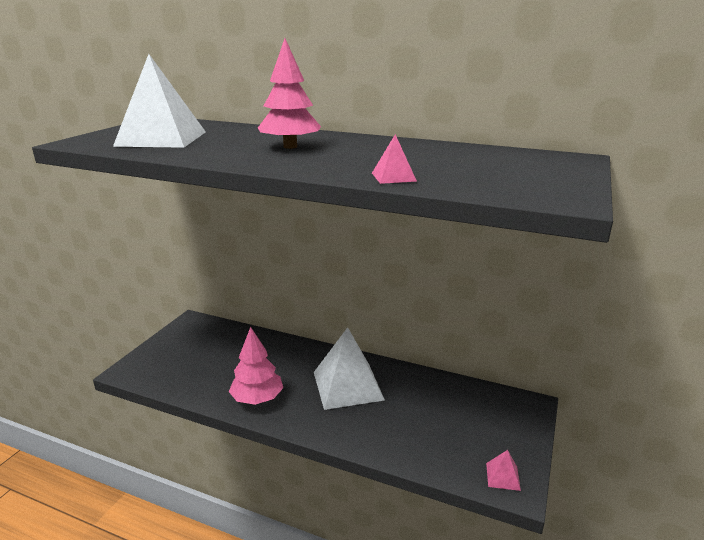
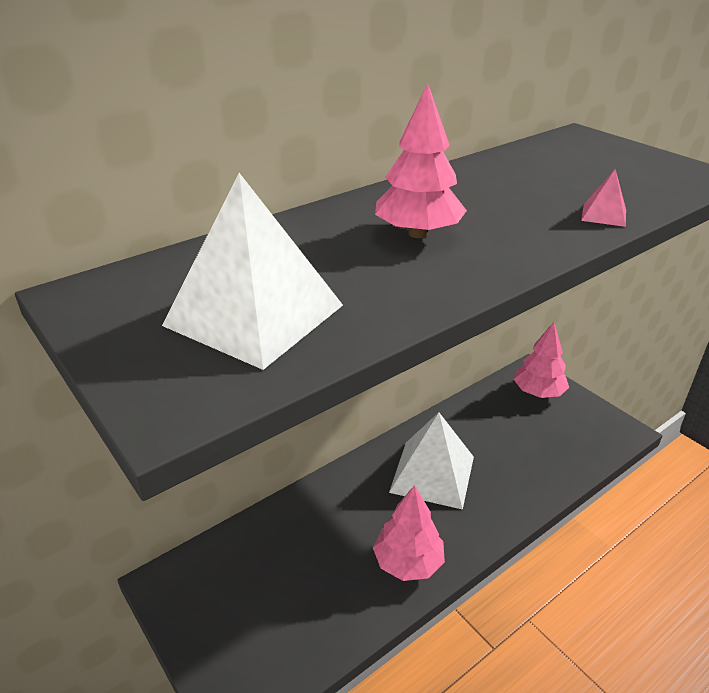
camera: 60 degrees left, 10 degrees up
pink pyramid [486,450,521,491] -> none
none -> pink tree [514,322,569,398]

